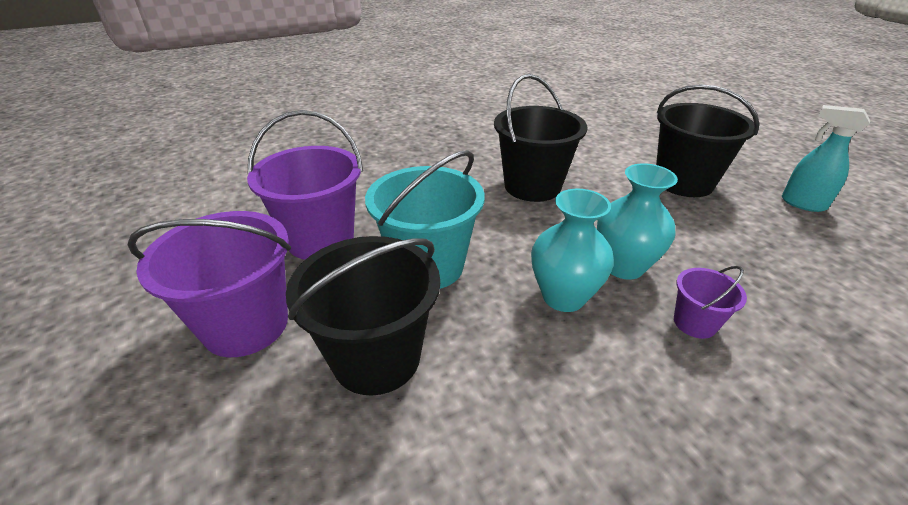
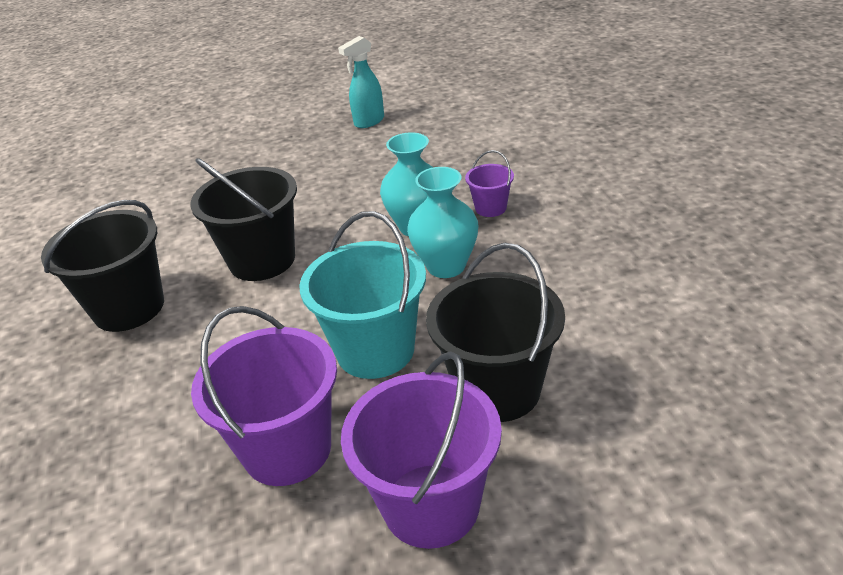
camera: 75 degrees left, 0 degrees up
black bucket [656,84,760,197] -> black bucket moved to [41,200,164,332]

